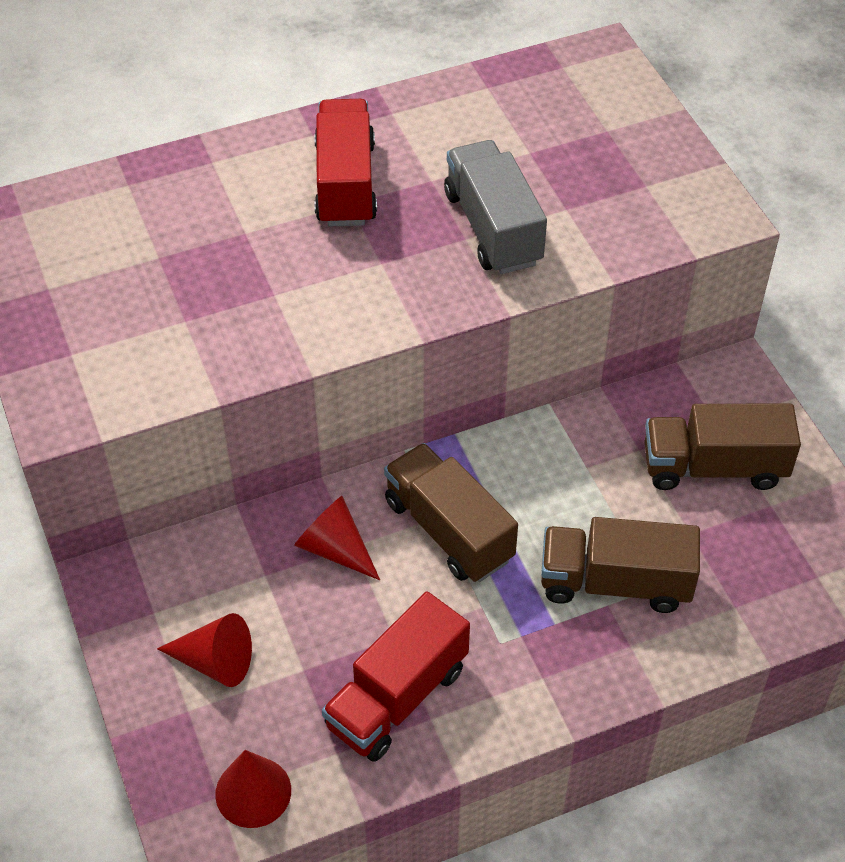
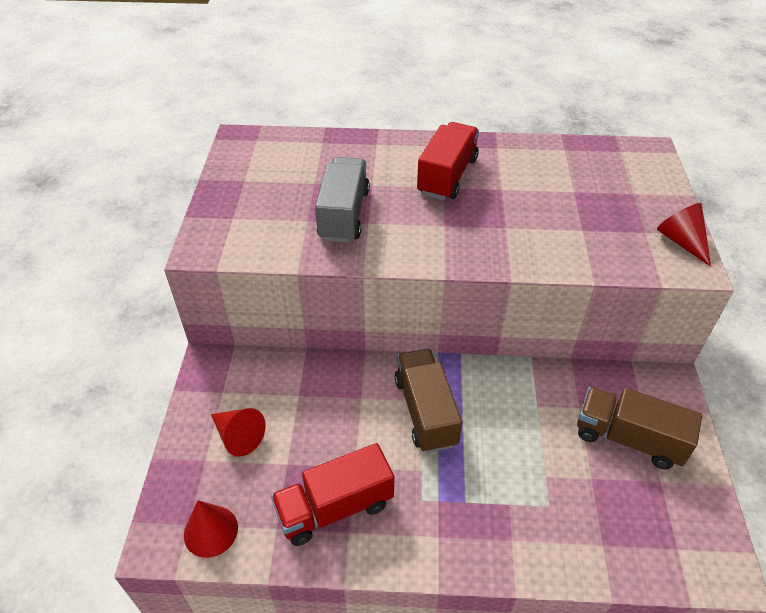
camera: 25 degrees right, 5 degrees down
red cone [294,496,380,580] -> red cone moved to [657,203,711,267]
grey truck [444,140,547,274] -> grey truck moved to [315,157,370,243]
brown truck [541,517,700,613] -> none

